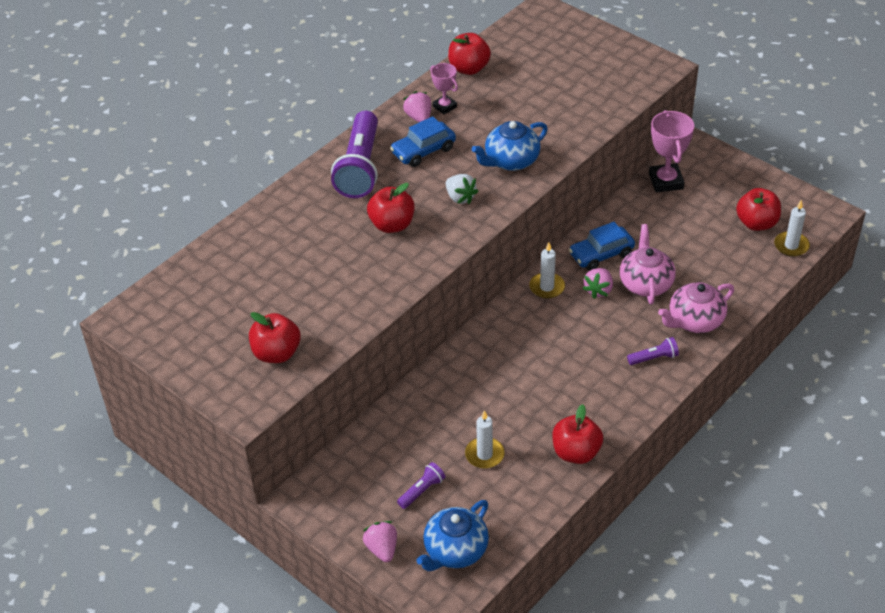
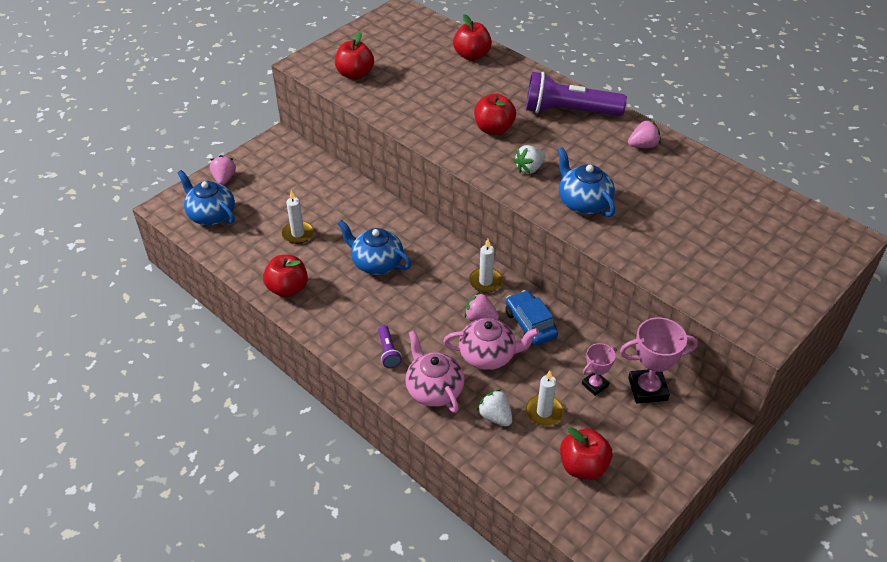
camera: 90 degrees right, 0 degrees up
pink strawberry [363,521,397,562] -> pink strawberry turned 75 degrees counterclockwise [210,155,236,185]
blue car [390,116,456,167] -> none
purple flashlight [397,462,445,509] -> none
pink trophy [430,63,458,114] -> pink trophy moved to [582,343,616,396]
red apple [448,33,491,75] -> red apple moved to [453,14,492,61]
white candle [774,200,810,257] -> white candle moved to [525,371,564,426]
none -> blue teapot [338,220,411,275]
none -> white strawberry [477,389,512,426]

